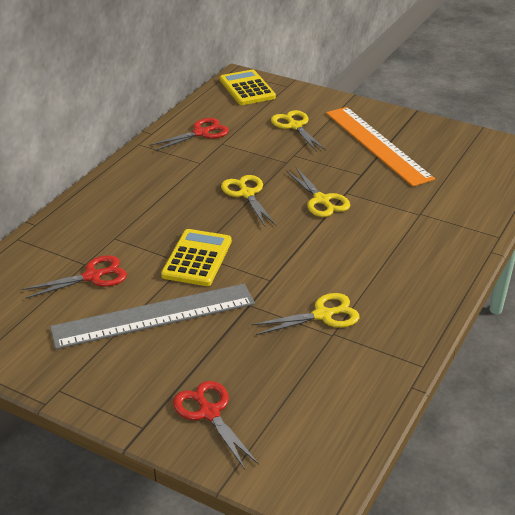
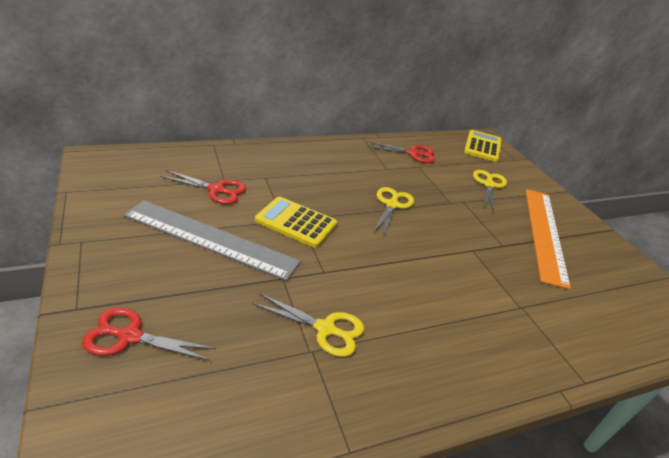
camera: 35 degrees right, 0 degrees up
yellow calculator [161,229,232,286] -> yellow calculator turned 120 degrees counterclockwise [255,197,337,248]
red scissors [173,381,259,469] -> red scissors turned 90 degrees counterclockwise [82,307,216,361]
yellow scissors [286,168,350,217] -> none

